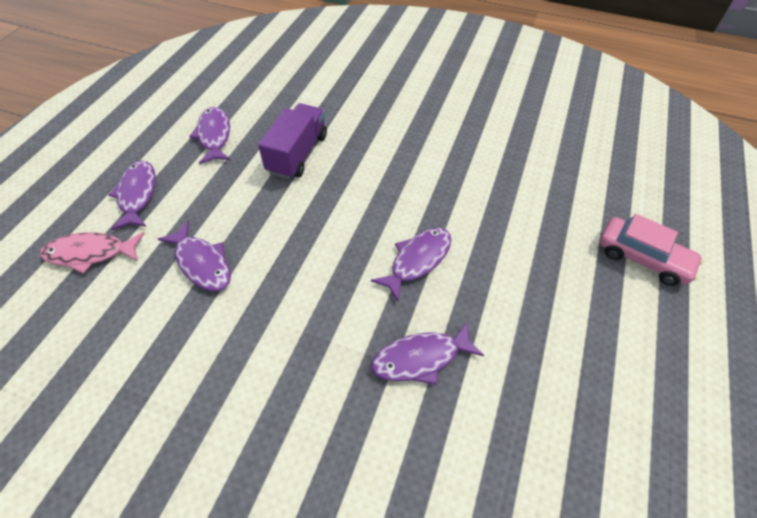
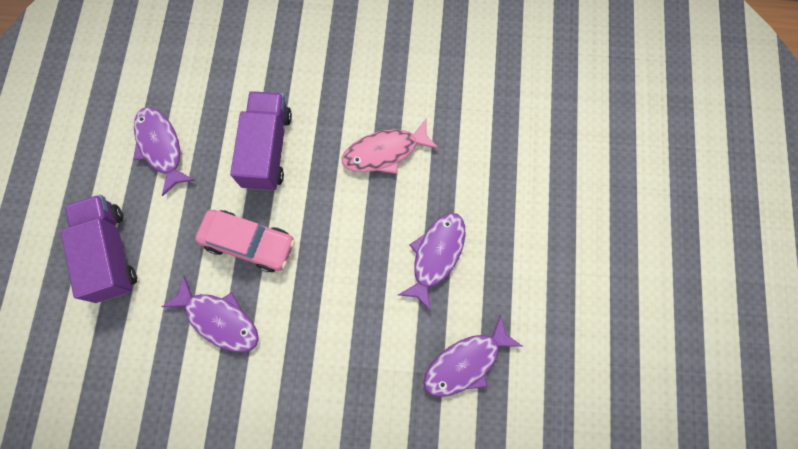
camera: 15 degrees left, 20 degrees up
pink fish [40,232,145,274] -> pink fish moved to [342,119,439,174]
purple fish [108,160,156,230] -> purple truck [61,195,137,303]
pink car [600,214,704,286] -> pink car moved to [195,210,295,272]

